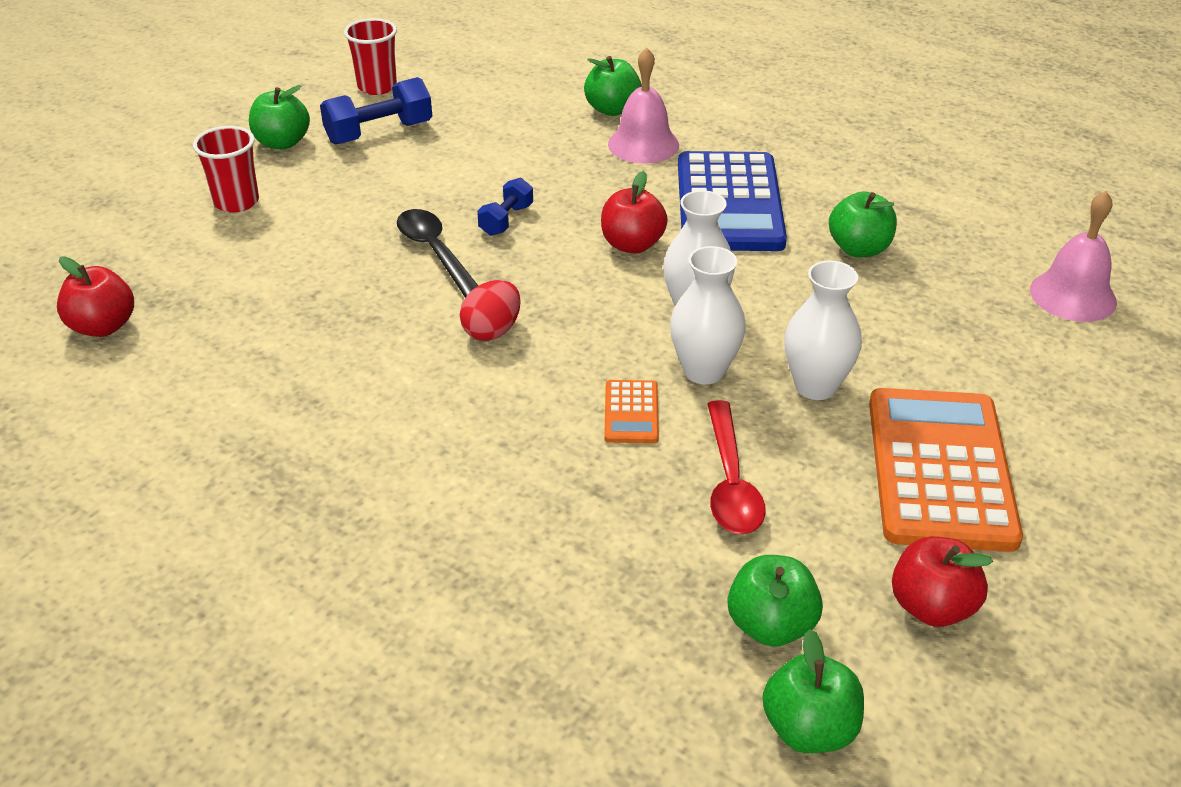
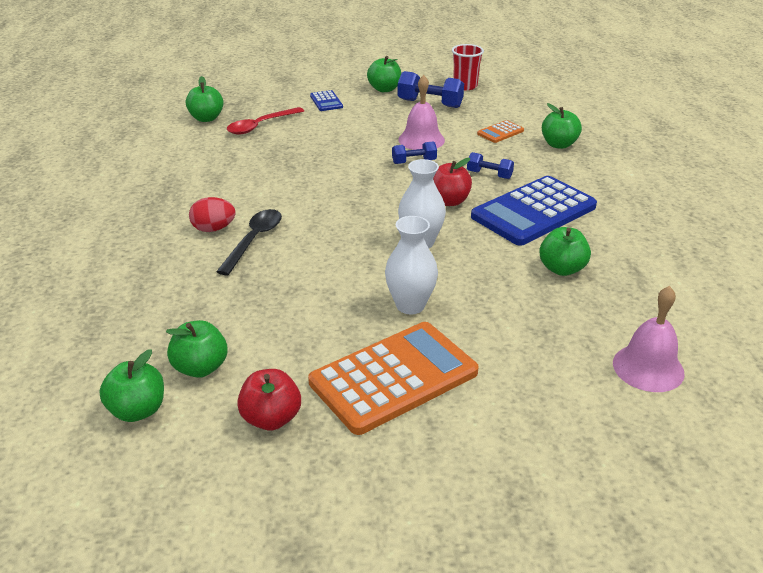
camera: 50 degrees right, 5 degrees down
red apple [57,256,134,337] -> green apple [186,76,223,122]
red cup [193,126,259,213] -> blue calculator [310,90,343,111]
black spoon [397,209,478,298] -> black spoon moved to [216,209,282,275]
red egg [460,280,521,341] -> red egg moved to [189,197,236,232]
orange calculator [604,380,659,443] -> orange calculator moved to [477,120,524,143]
pink bell [608,47,679,163] -> pink bell moved to [398,75,445,150]
white vase [670,246,746,384] -> none
red spoon [707,400,766,534] -> red spoon moved to [227,107,304,135]
none -> blue dumbbell [467,152,514,179]

